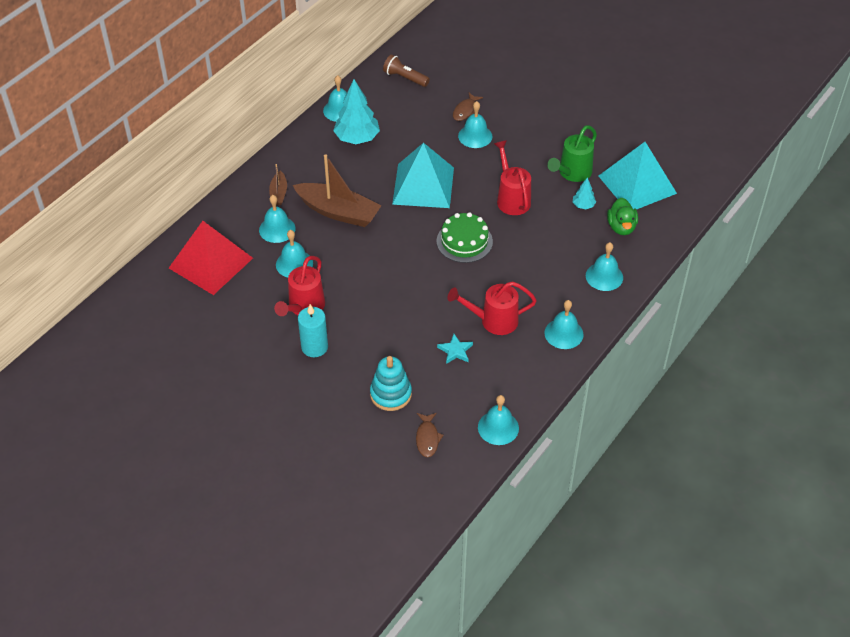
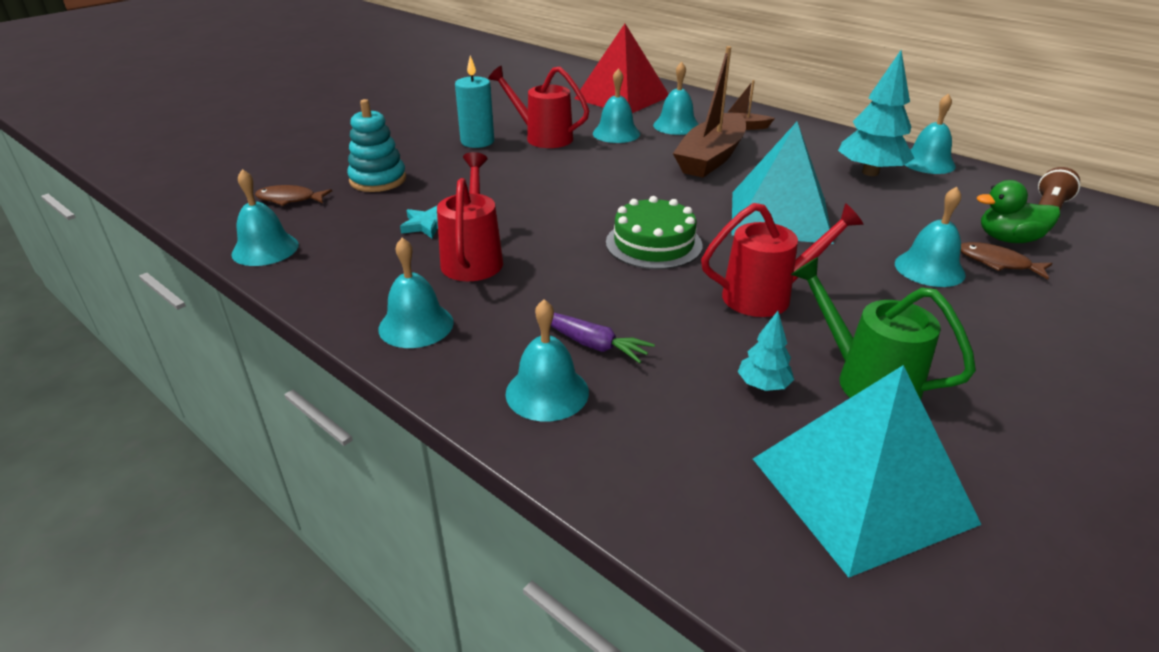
camera: 95 degrees right, 15 degrees down
green duck [607,197,638,235] -> green duck moved to [977,180,1060,243]
none -> purple carrot [535,313,655,363]

